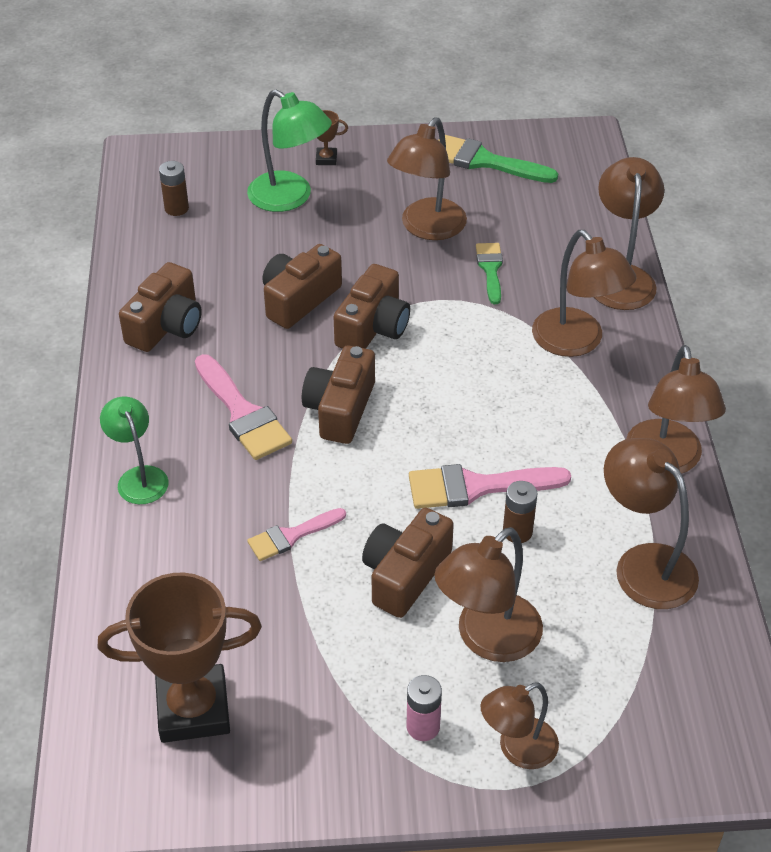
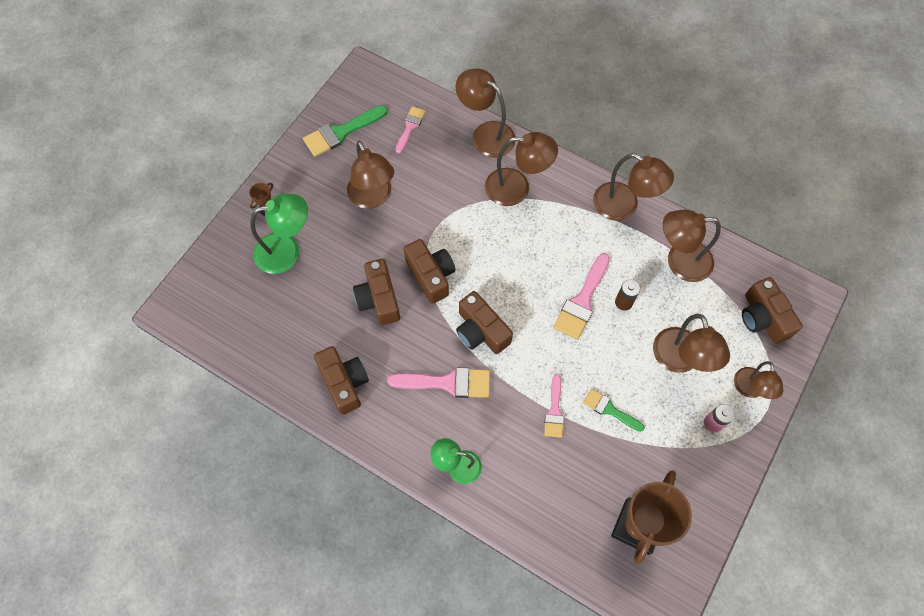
camera: 55 degrees left, 20 degrees up
brown battery [159,161,189,216] -> none
brown camera [362,508,454,618] -> brown camera moved to [742,277,803,344]
green brush [476,243,503,304] -> green brush moved to [583,389,645,432]
none -> pink brush [396,106,426,153]

